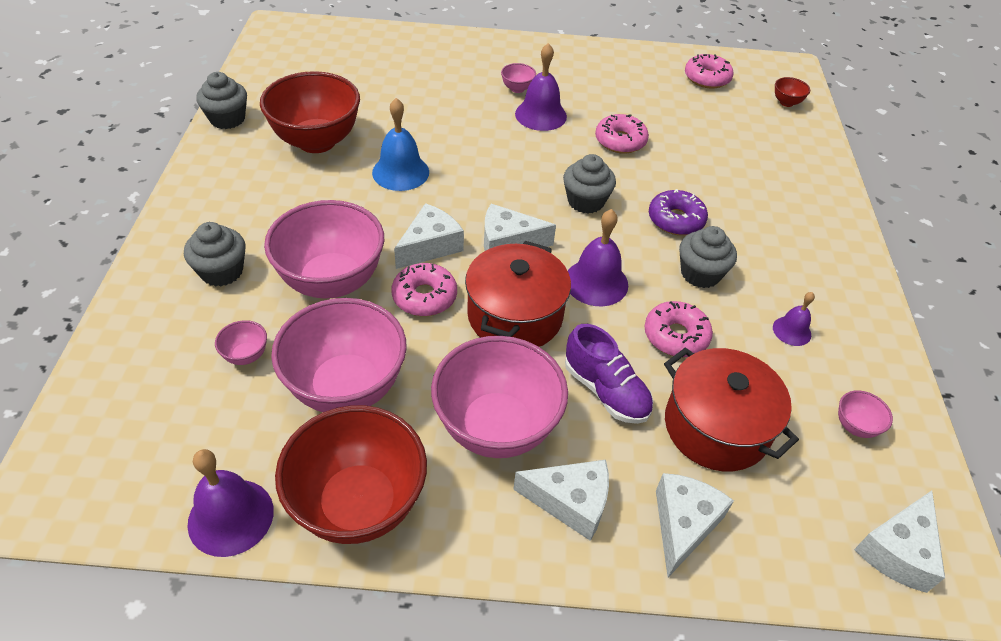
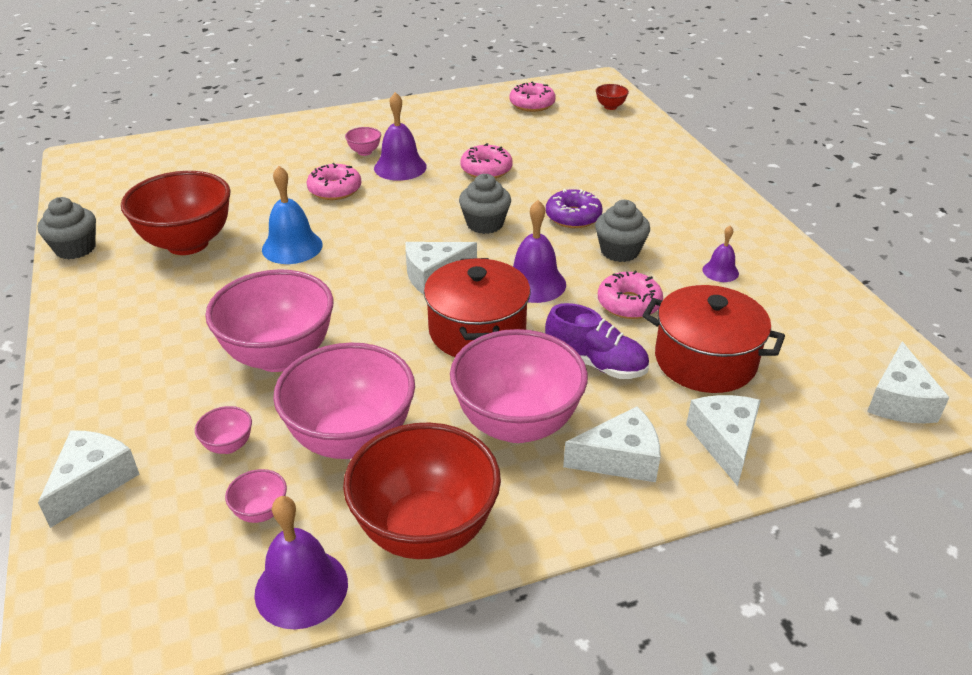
camera: 20 degrees left, 10 degrees down
grey cupcake [184,222,246,287] -> none
pink donut [391,263,457,316] -> pink donut moved to [307,163,361,200]
white cheese [394,203,464,269] -> white cheese moved to [38,430,139,528]
pink bowl [838,390,893,438] -> pink bowl moved to [225,469,287,523]

